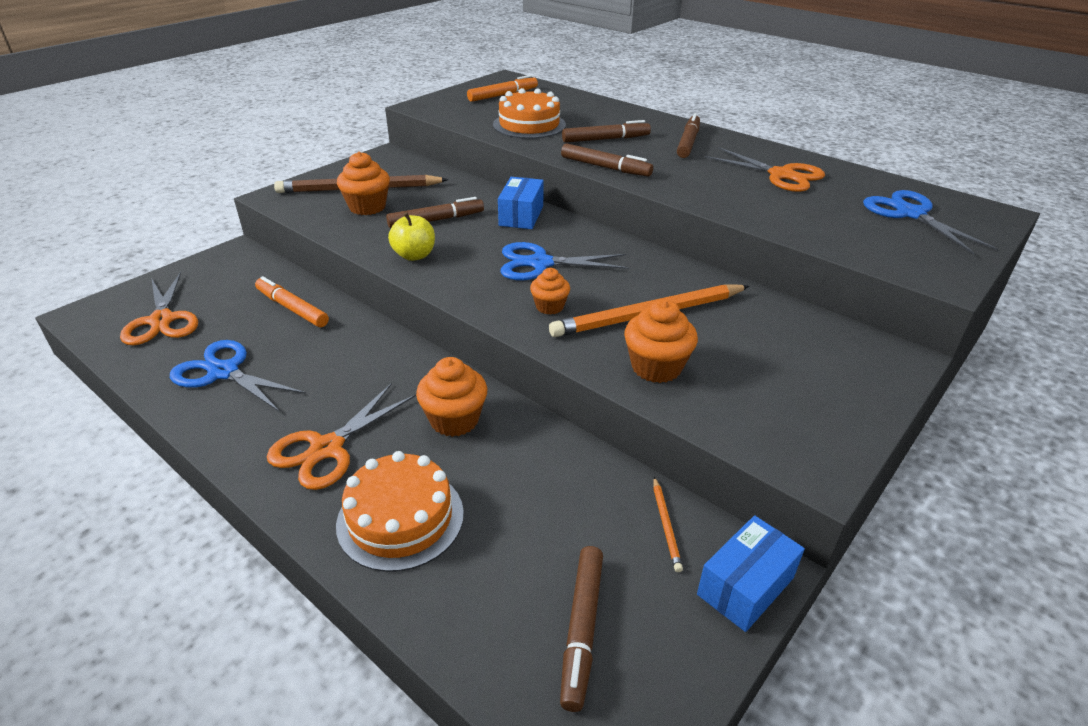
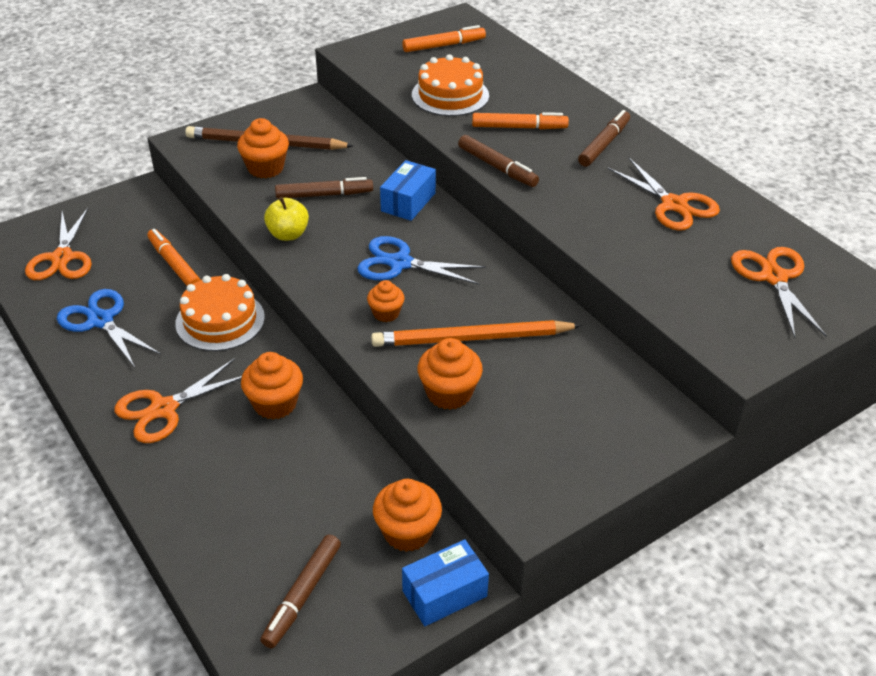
camera: 15 degrees right, 5 degrees up
orange cake [336,451,464,572] -> orange cake moved to [175,274,265,351]
brown marker [562,120,651,143] -> orange marker [472,112,569,129]
orange pencil [653,477,683,572] -> orange cupcake [373,479,442,552]
blue scissors [863,190,998,254] -> orange scissors [731,247,827,338]

